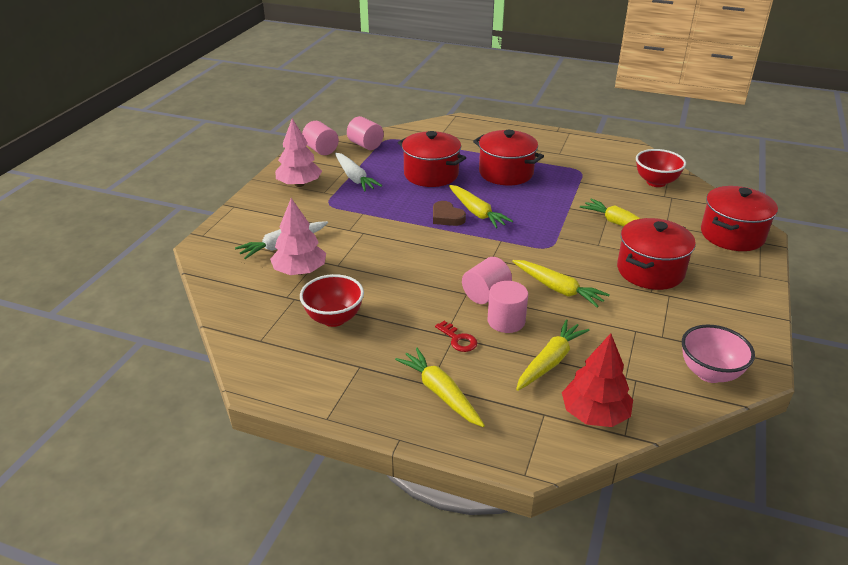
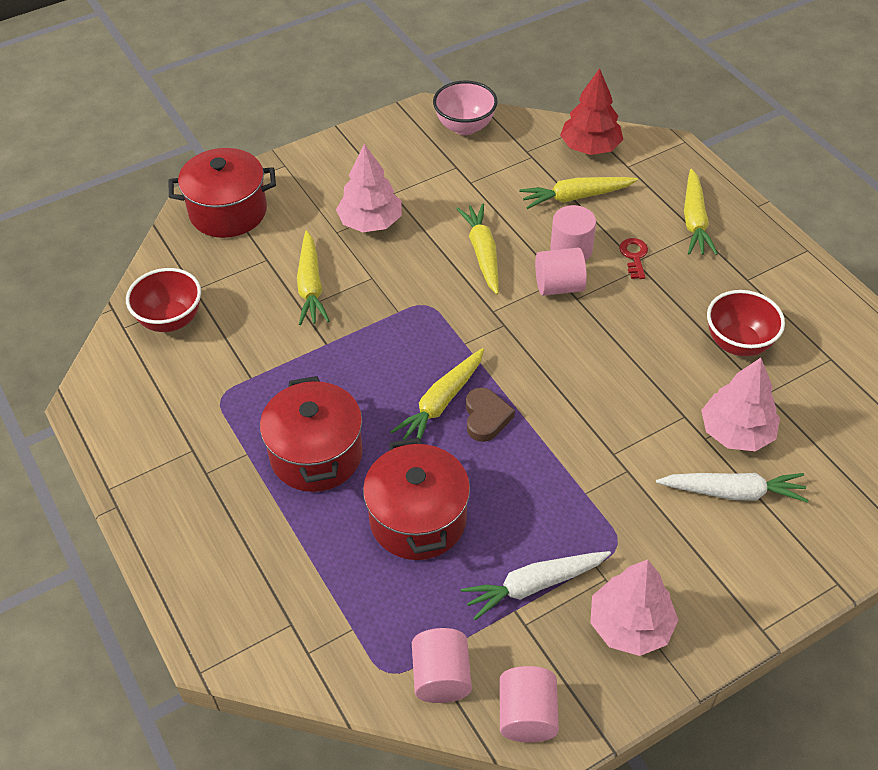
camera: 140 degrees left, 15 degrees up
white carrot [335,153,382,192] -> white carrot turned 120 degrees counterclockwise [461,551,611,620]
yellow carrot [449,185,513,229] -> yellow carrot turned 150 degrees counterclockwise [390,348,484,440]
red pot [617,218,696,290] -> pink tree [336,144,401,232]

